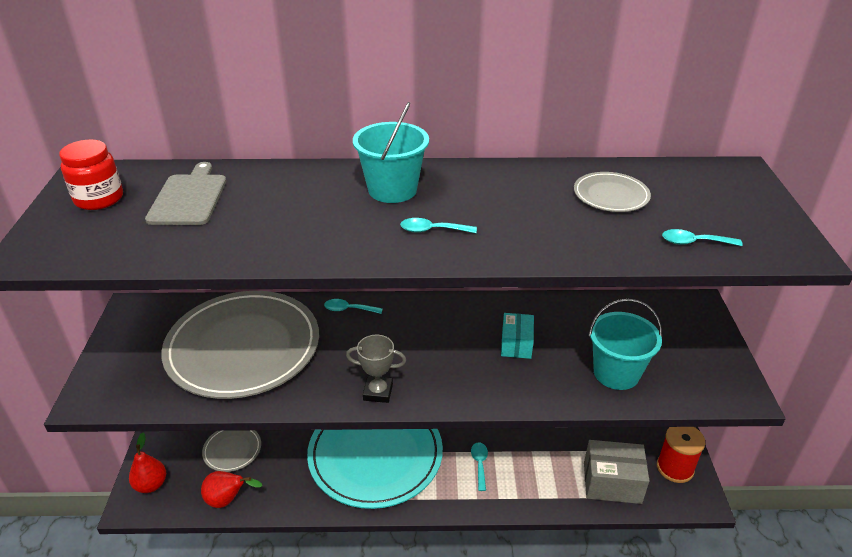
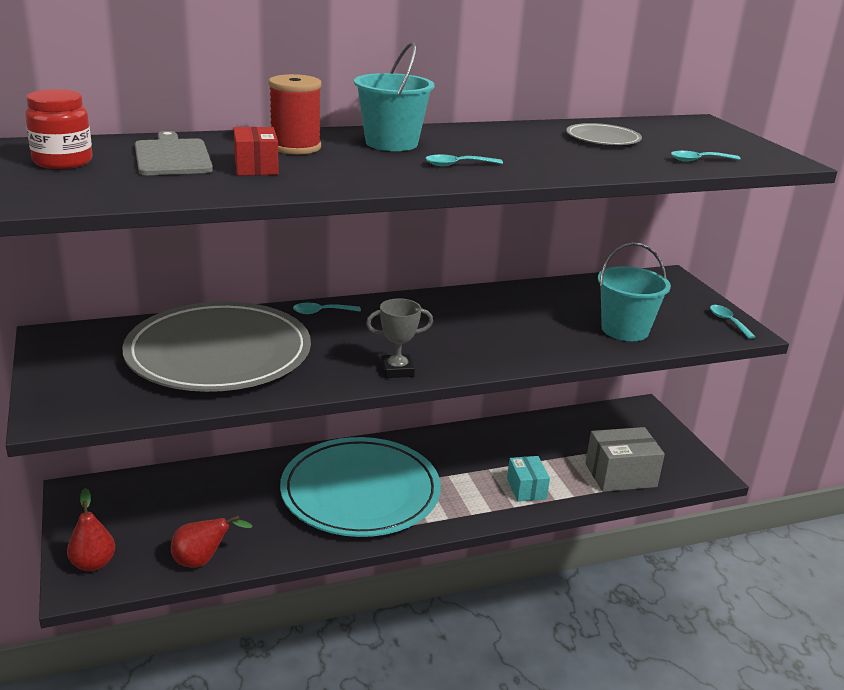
camera: 20 degrees left, 10 degrees down
grey plate [202,430,261,472] -> none
turquoise spoon [471,442,488,491] -> turquoise spoon moved to [710,305,756,339]
turquoise box [501,313,534,359] -> turquoise box moved to [507,456,550,502]
red spool [657,427,706,483] -> red spool moved to [269,74,321,154]
none -> red box [234,127,279,175]

